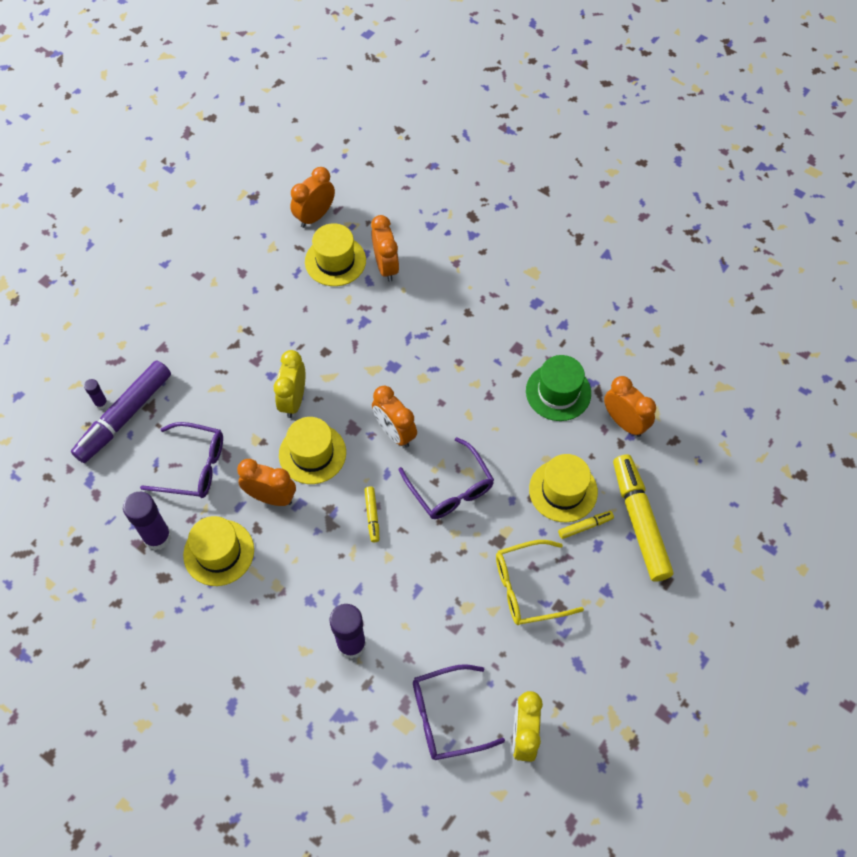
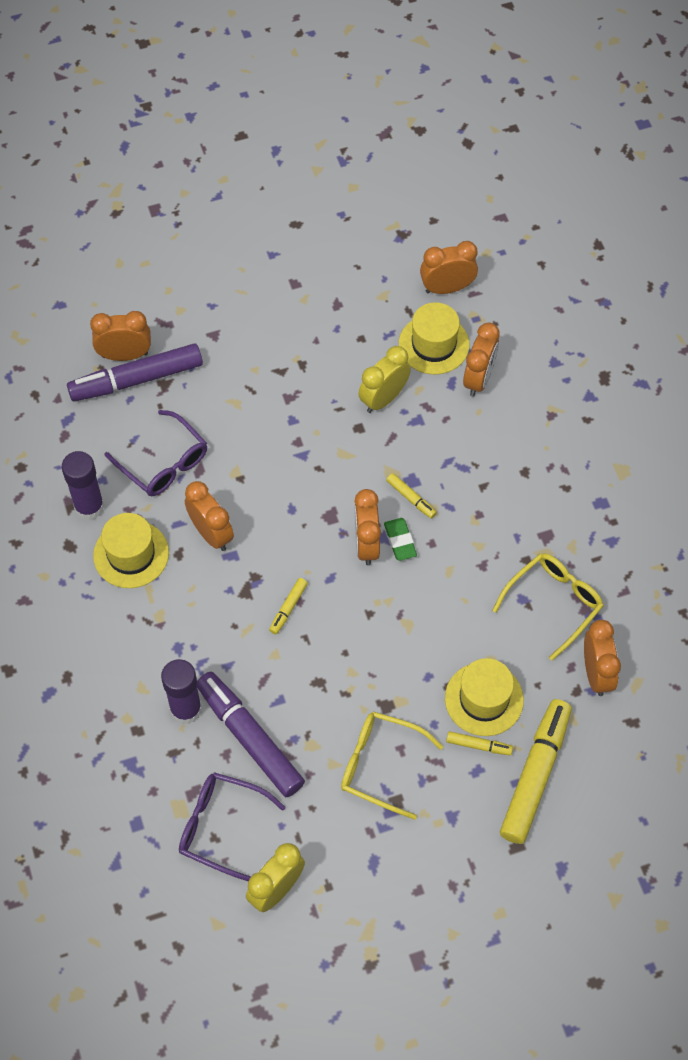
camera: 35 degrees right, 0 degrees up
purple glue stick [84,379,108,409] -> orange clock [90,311,151,361]
yellow clock [274,350,305,418] -> yellow clock moved to [358,346,411,413]
yellow hat [279,417,346,484] -> none
purple glasses [399,437,494,519] -> none
green hat [526,355,591,421] -> yellow glasses [492,553,604,661]
none -> purple marker [197,672,305,797]
none -> green eraser [384,518,417,561]
none -> yellow marker [386,473,437,519]

